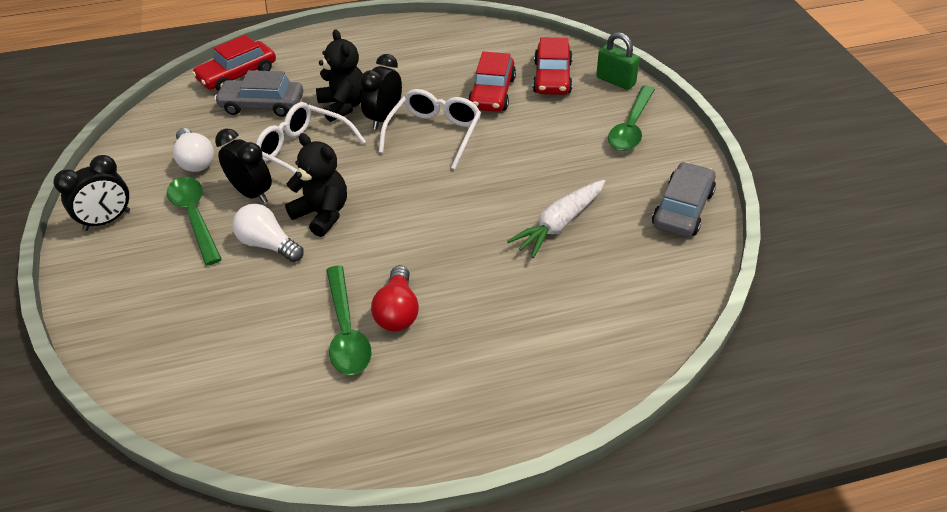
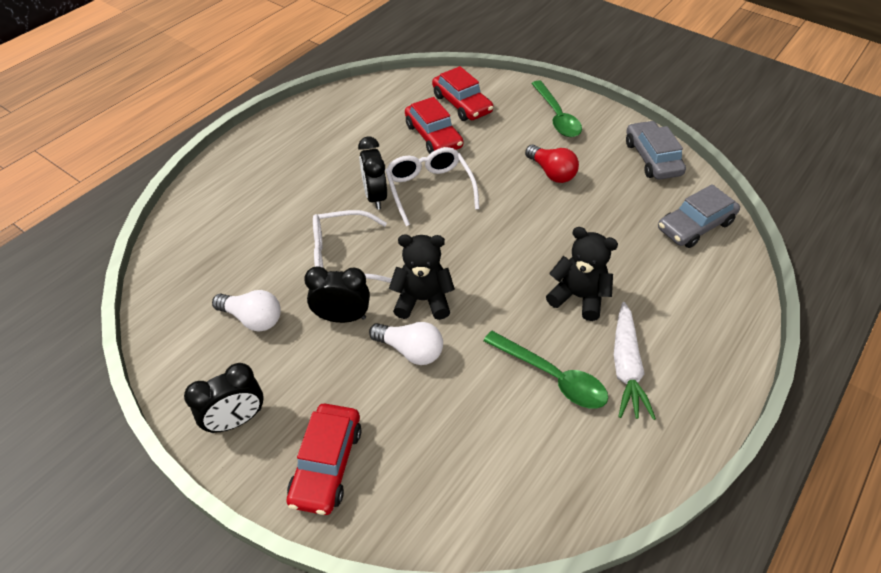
camera: 40 degrees left, 5 degrees up
black clock [53,155,130,231] -> black clock turned 45 degrees clockwise [184,363,263,433]
green spoon [167,177,222,266] -> none
red car [192,35,276,91] -> red car moved to [287,404,361,515]
grey car [214,70,303,117] -> grey car moved to [658,184,740,248]
white light bulb [232,204,304,262] -> white light bulb turned 150 degrees counterclockwise [369,322,443,365]
black teddy bear [316,29,363,122] -> black teddy bear moved to [546,227,618,321]
red light bulb [371,265,419,331] -> red light bulb moved to [525,145,579,183]
white carrot [507,180,605,258] -> white carrot moved to [614,302,656,420]
green padlock [596,32,640,90] -> none

